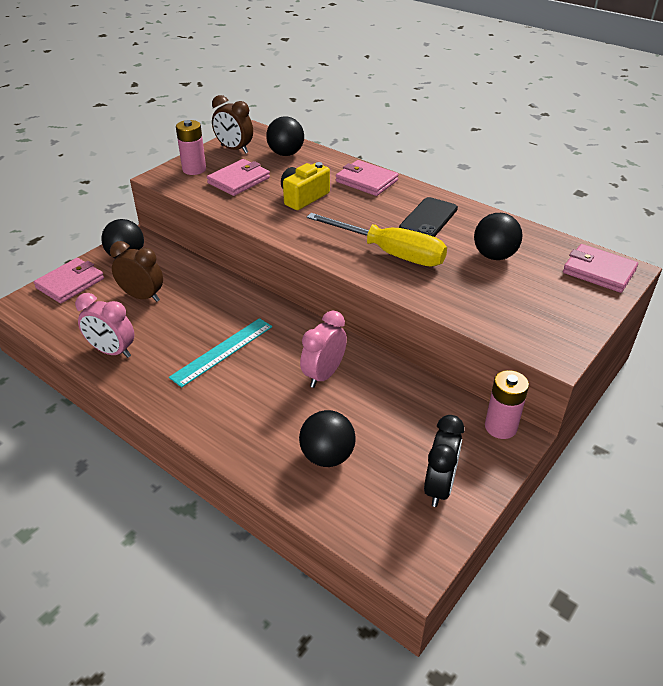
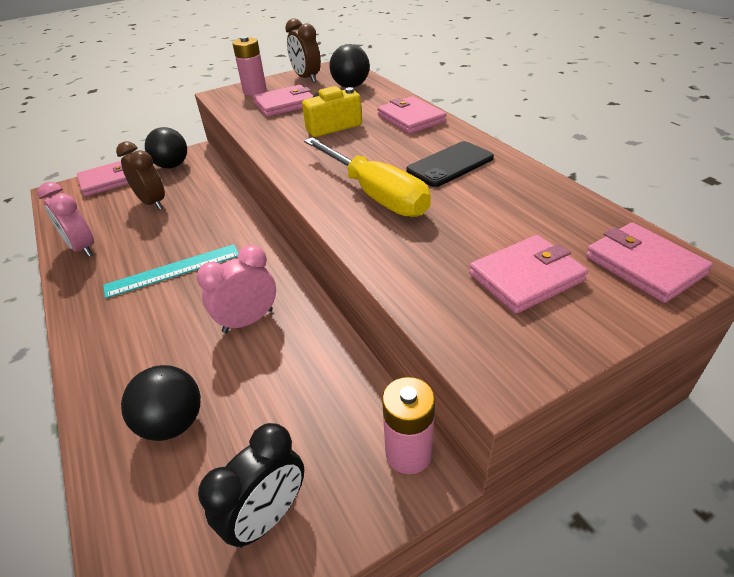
camera: 25 degrees right, 0 degrees up
black ball [474,213,523,260] -> none
none -> pink wallet [469,235,588,314]

